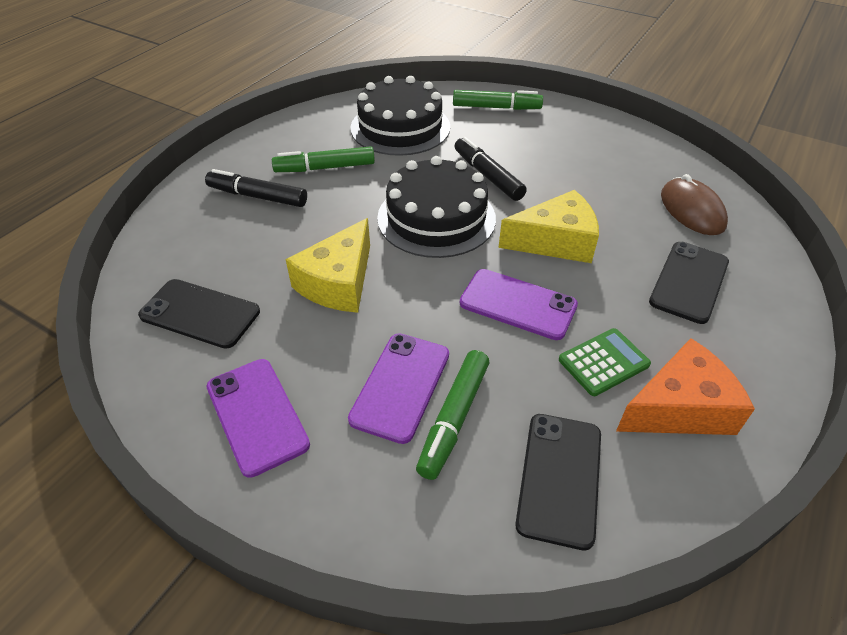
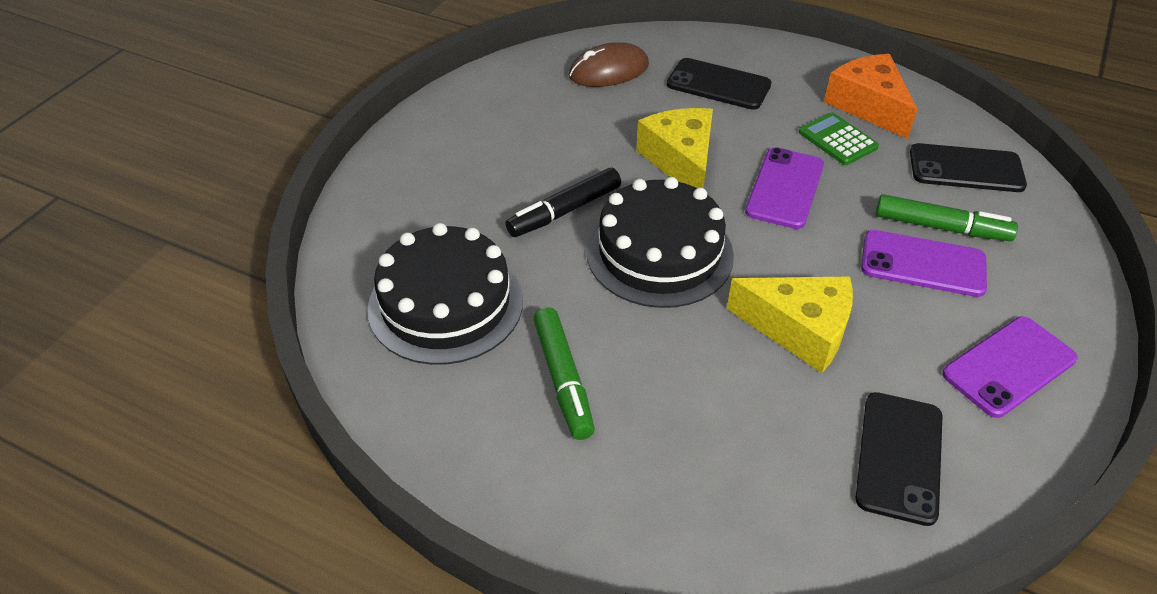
camera: 95 degrees left, 0 degrees up
black marker [205,169,307,207] -> none
green marker [453,90,543,110] -> none

